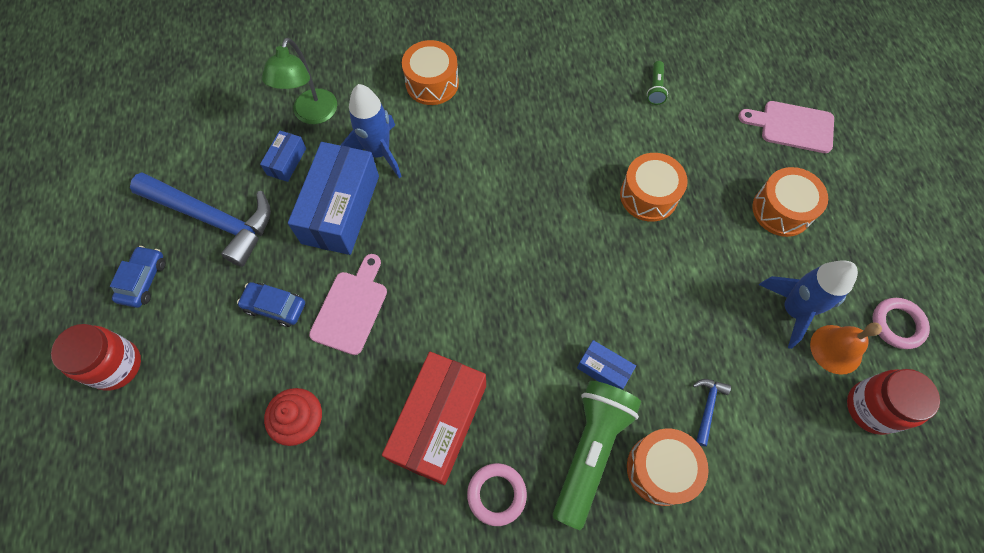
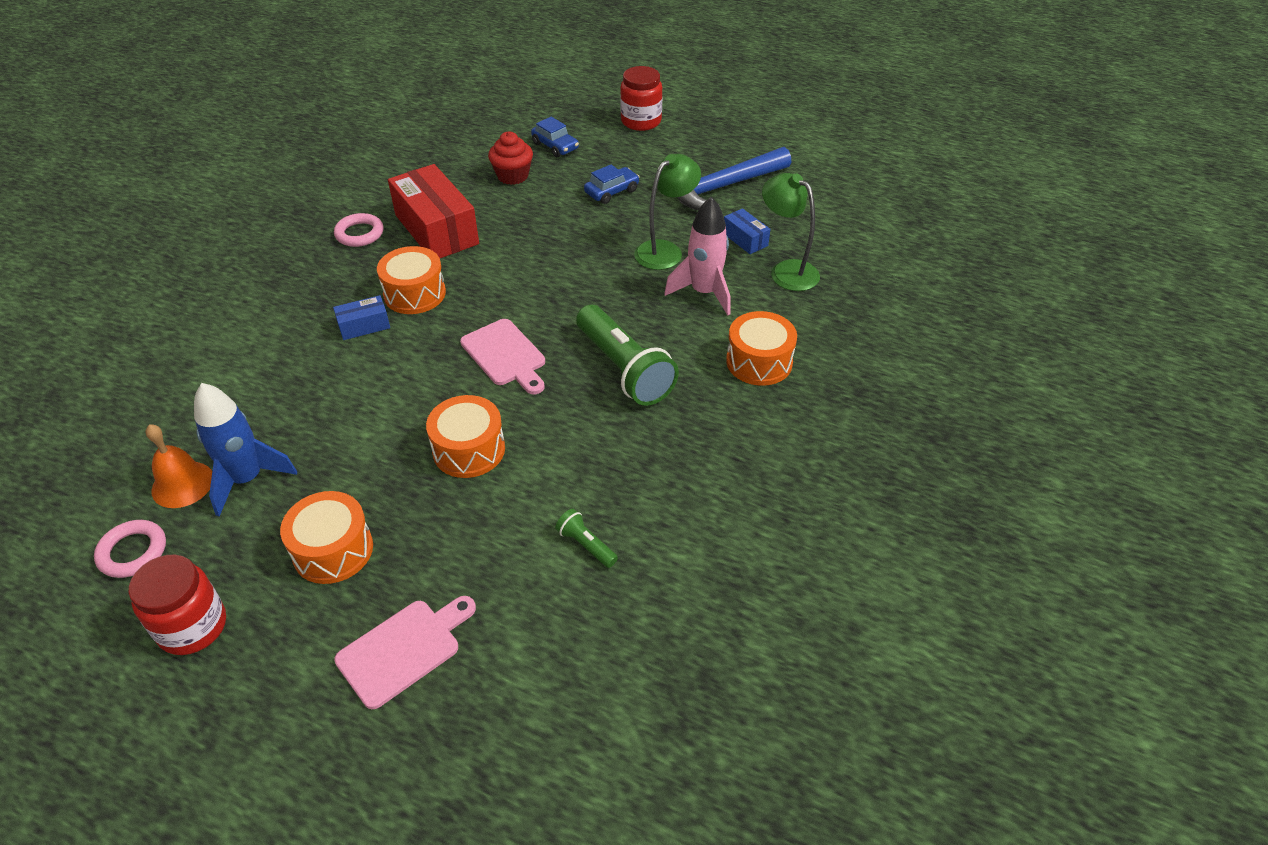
camera: 125 degrees right, 20 degrees down
blue car [110,246,166,308] -> blue car moved to [531,117,579,157]
blue box [288,142,379,255] -> green lamp [634,154,701,270]
pink cutting board [309,254,387,355] -> pink cutting board moved to [460,319,545,394]
blue rocket [341,84,402,178] -> pink rocket [664,197,731,315]
green flashlight [553,381,641,530] -> green flashlight moved to [576,305,679,406]
orange drum [627,428,709,506] -> orange drum moved to [377,246,446,314]
blue hammer [693,379,731,446] -> none
red jar [847,369,940,435] -> red jar moved to [129,555,226,655]

